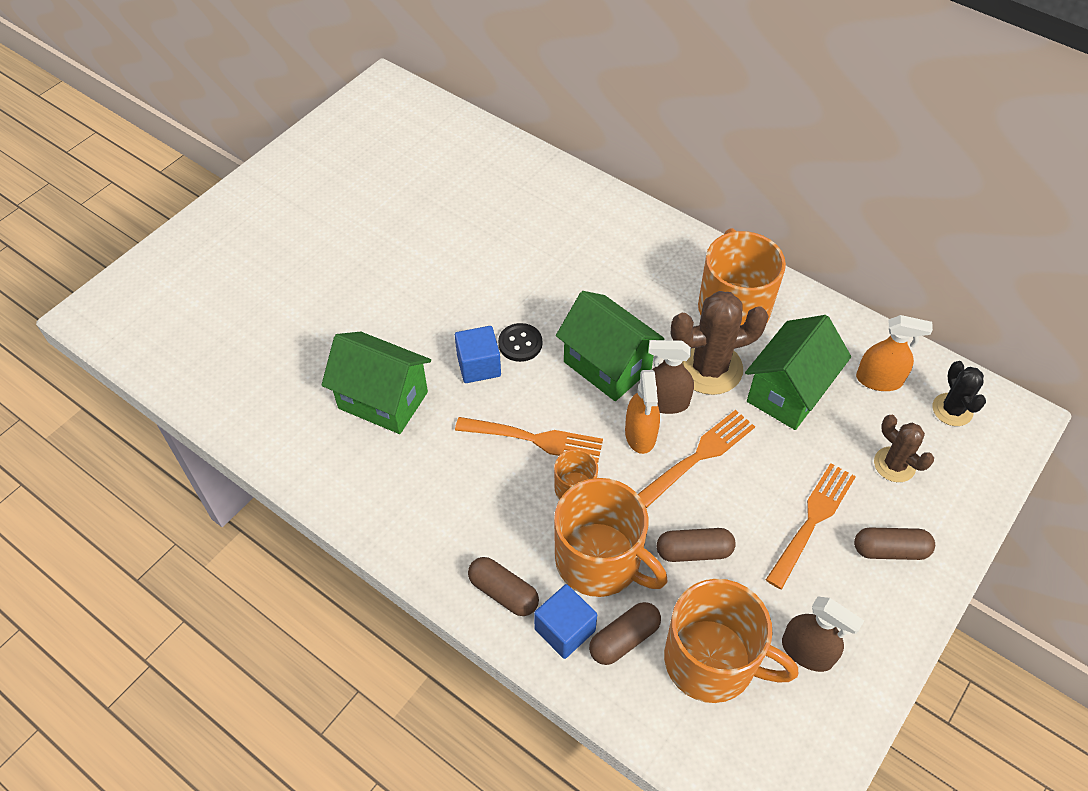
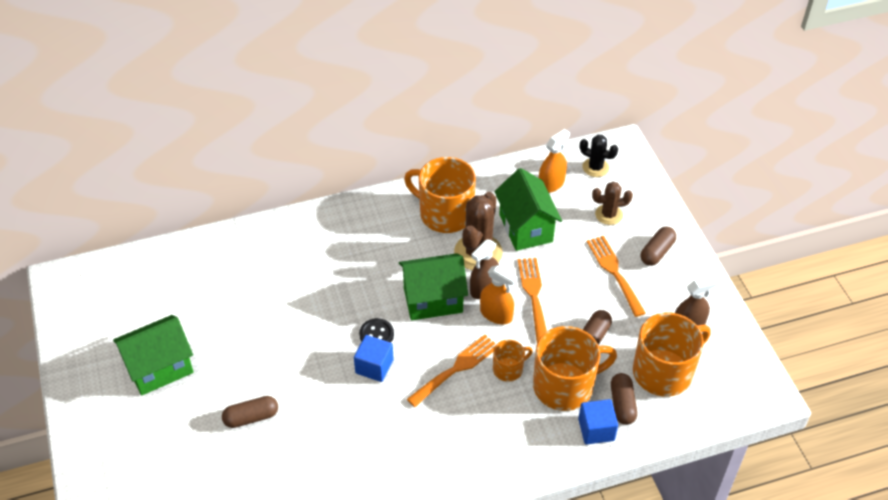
camera: 55 degrees left, 5 degrees down
green house [321,332,431,434] -> green house moved to [113,315,194,396]
brown capsule [468,557,539,616] -> brown capsule moved to [222,396,278,428]

